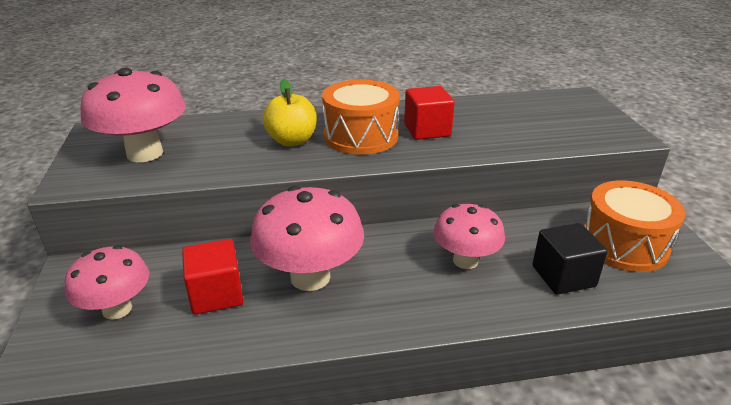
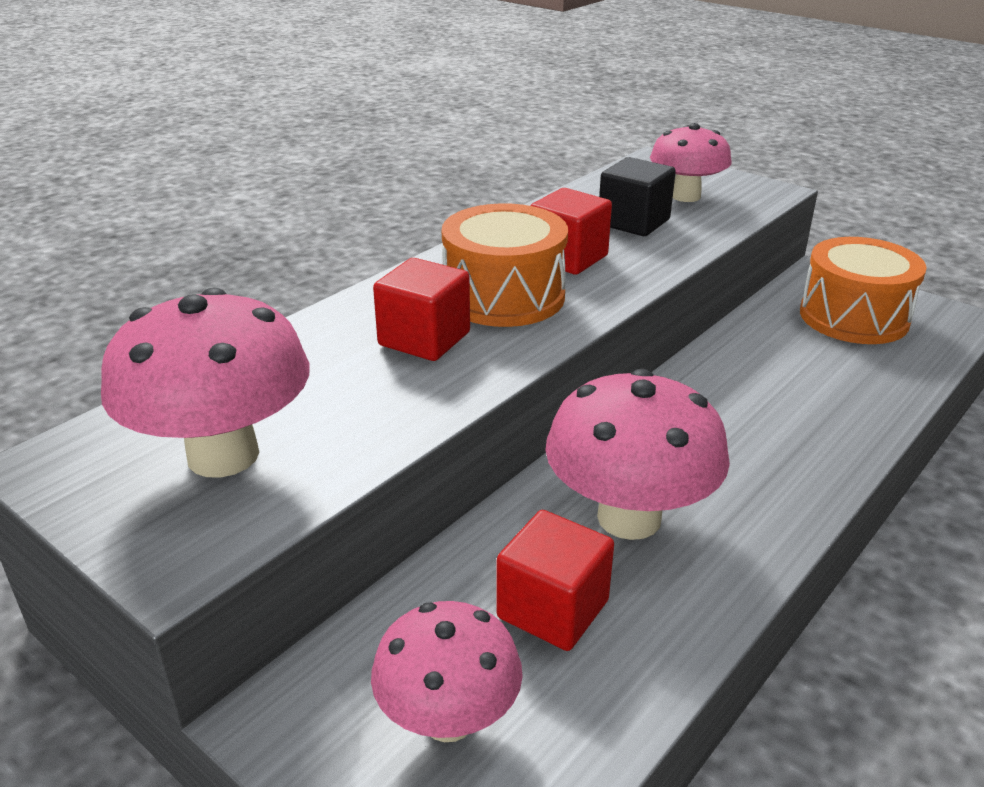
camera: 40 degrees left, 0 degrees up
yellow apple [263,79,317,146] -> red cube [373,258,470,361]
pink mushroom [433,204,505,269] -> pink mushroom moved to [650,123,732,202]
black cube [532,223,608,294] -> black cube moved to [599,157,676,236]

